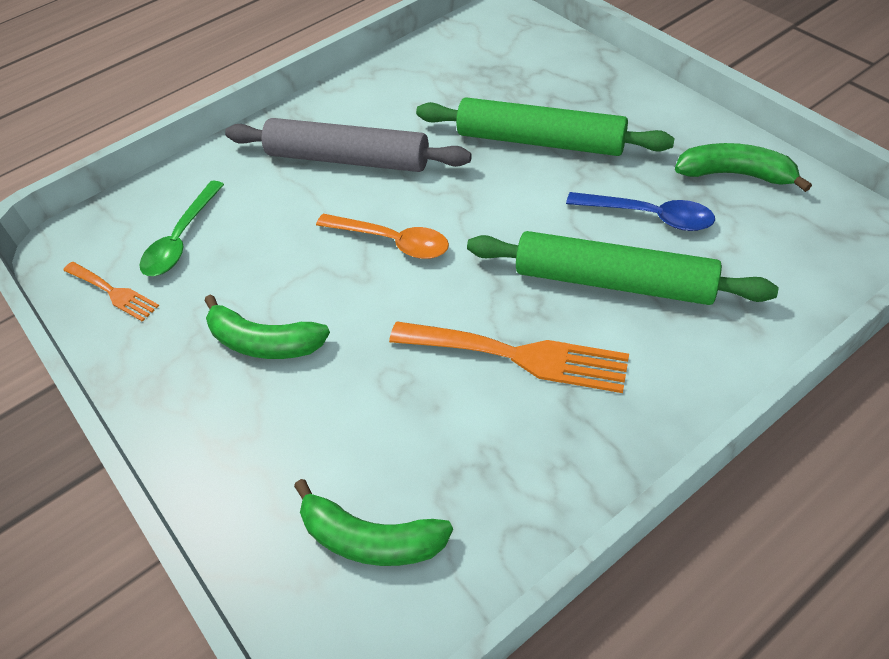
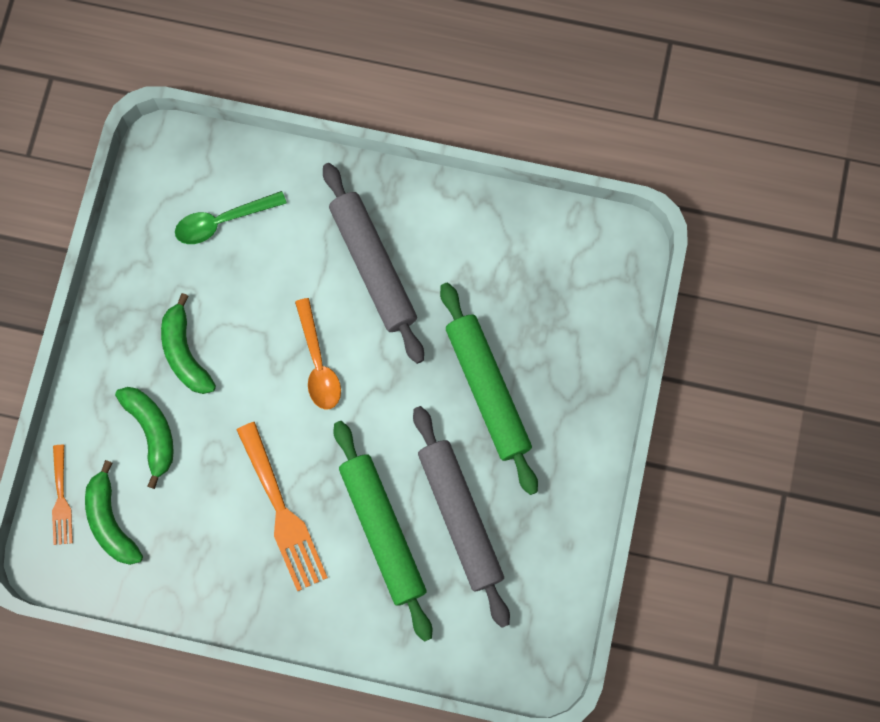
camera: 45 degrees right, 25 degrees up
orange fork [63,262,159,322] -> orange fork moved to [52,445,73,545]
blue spoon [566,192,715,231] -> grey rolling pin [413,406,510,628]
green banana [675,143,812,192] -> green banana moved to [115,387,174,489]

